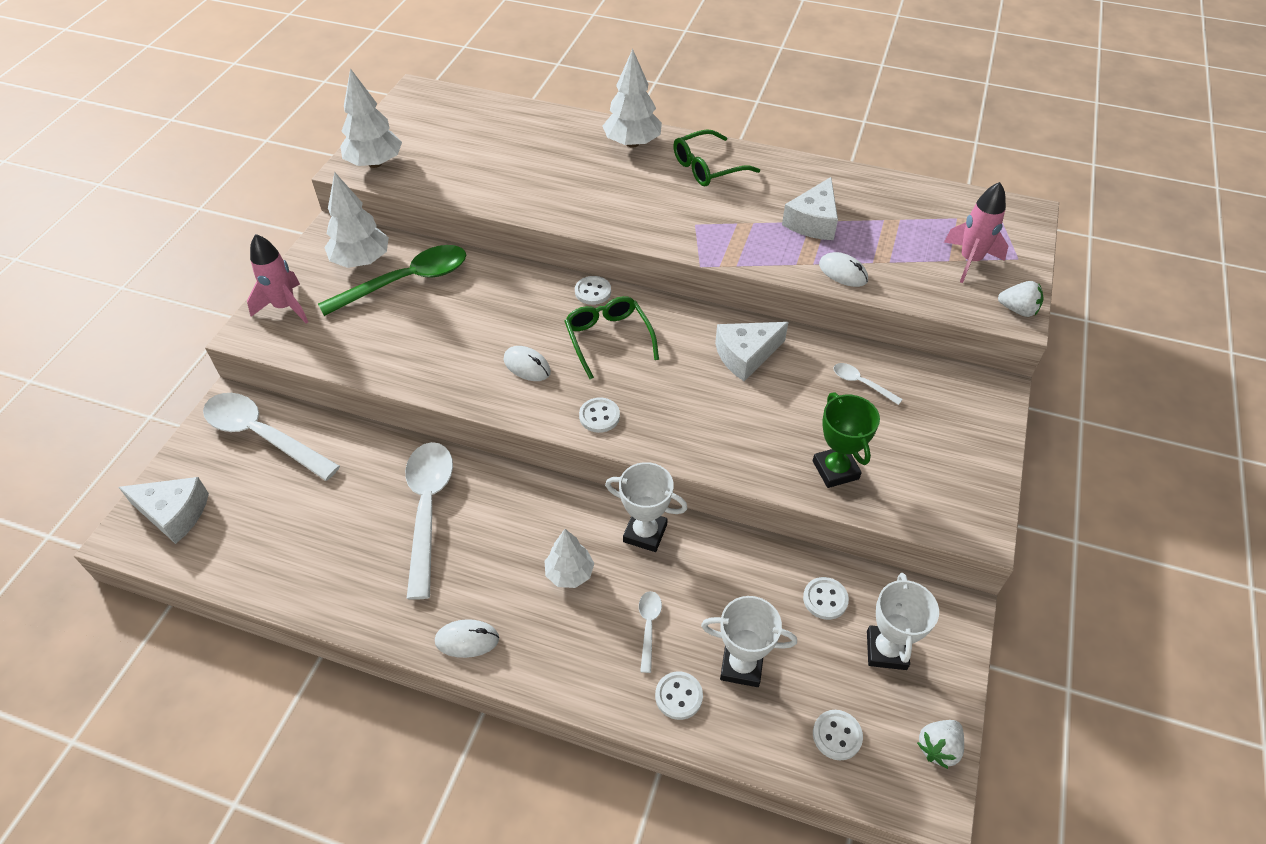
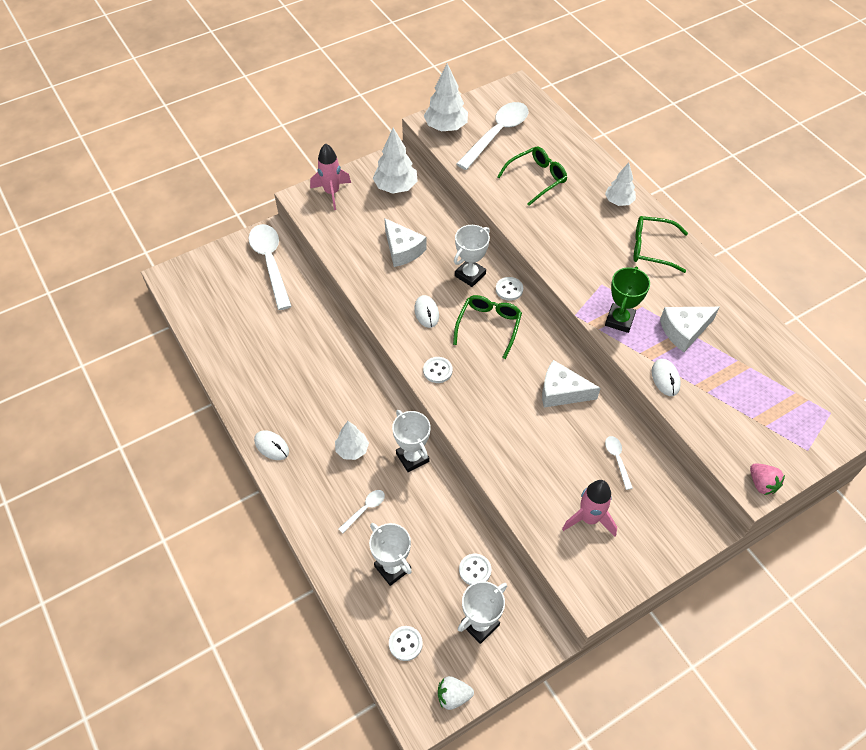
camera: 40 degrees right, 5 degrees up
white cheese [119,477,209,544] -> white cheese moved to [384,218,427,267]
green spoon [318,245,466,316] -> none
white spoon [405,442,453,600] -> white spoon moved to [456,102,528,170]
white tree [603,49,662,148] -> white tree [605,163,636,206], size x0.65
white button [655,672,703,720] -> none
green trophy [813,392,880,488] -> green trophy moved to [605,266,650,333]
pink rocket [944,182,1008,283] -> pink rocket moved to [562,480,617,536]
white strawberry [998,281,1044,317] -> pink strawberry [750,463,785,495]
none -> white trophy [454,225,490,287]
none -> green glasses [497,146,567,206]

